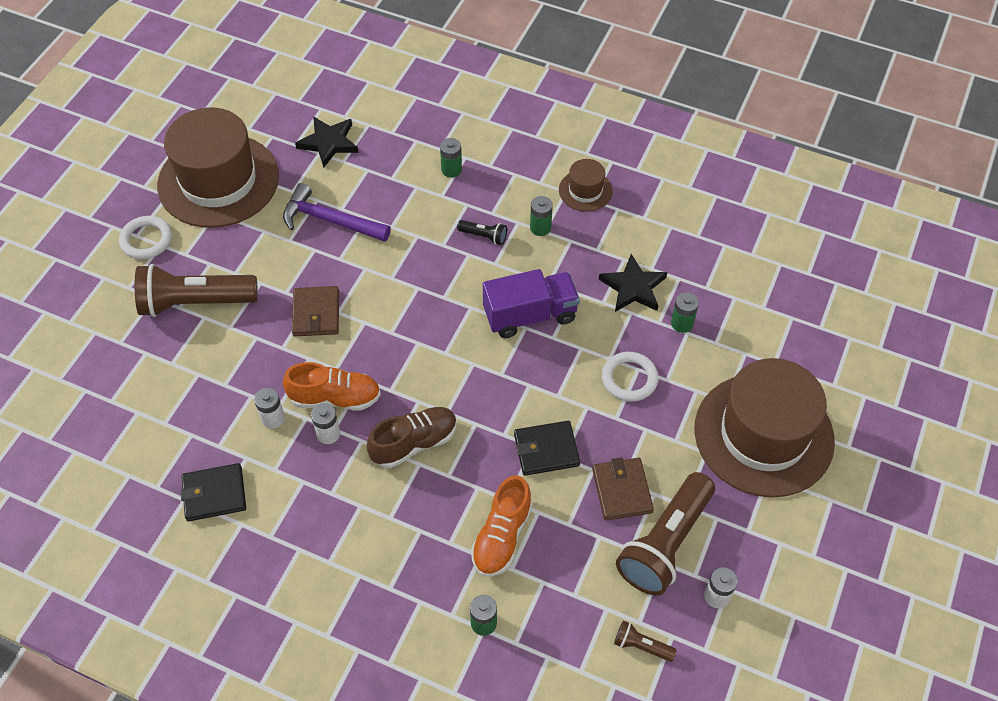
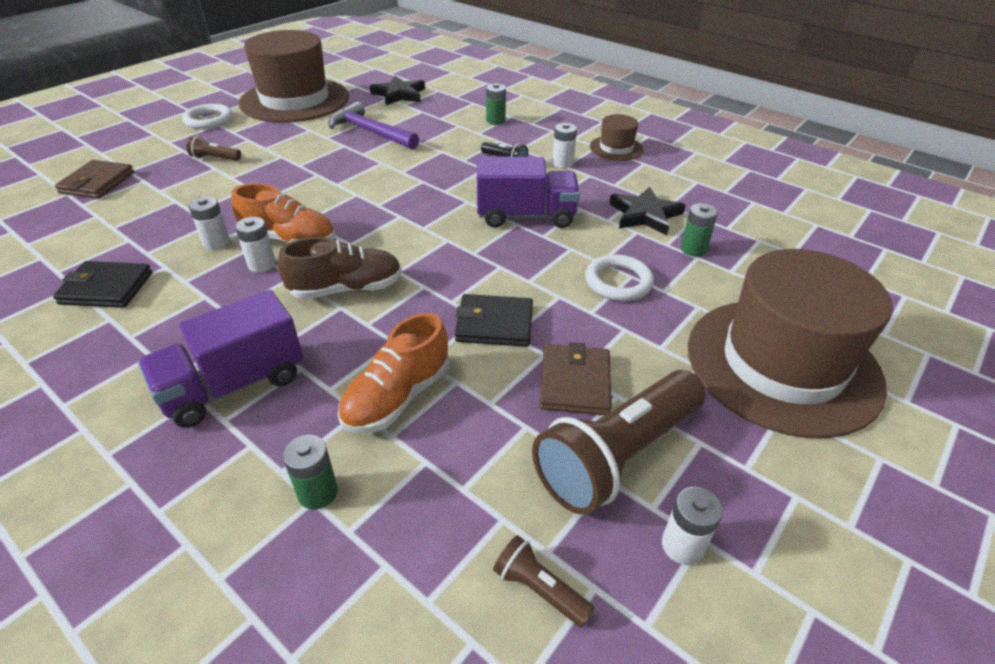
camera: 15 degrees right, 15 degrees down
brown flashlight [135,264,258,317] -> brown flashlight [187,136,241,161], size x0.43
brown wallet [292,286,339,336] -> brown wallet moved to [55,160,134,199]
green battery [530,196,553,236] -> white battery [552,123,577,168]
none -> purple truck [138,290,304,428]

